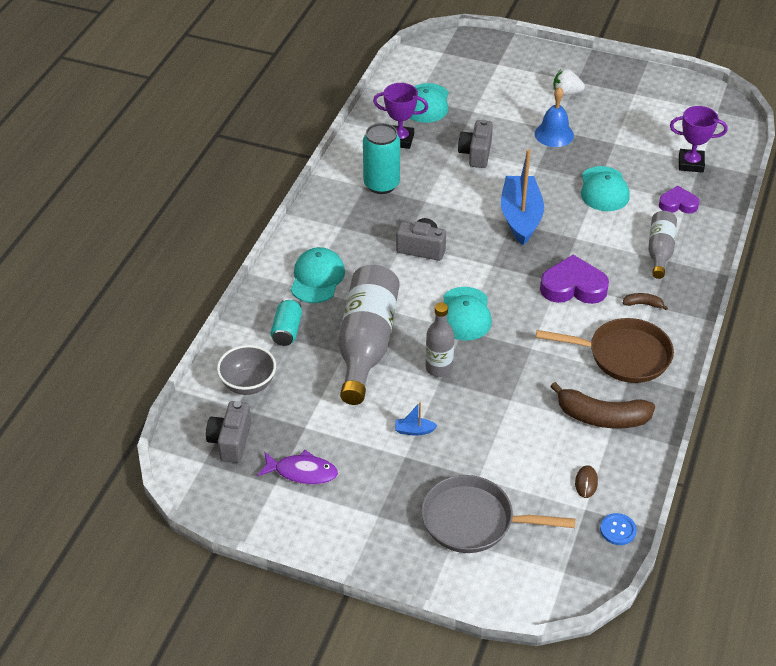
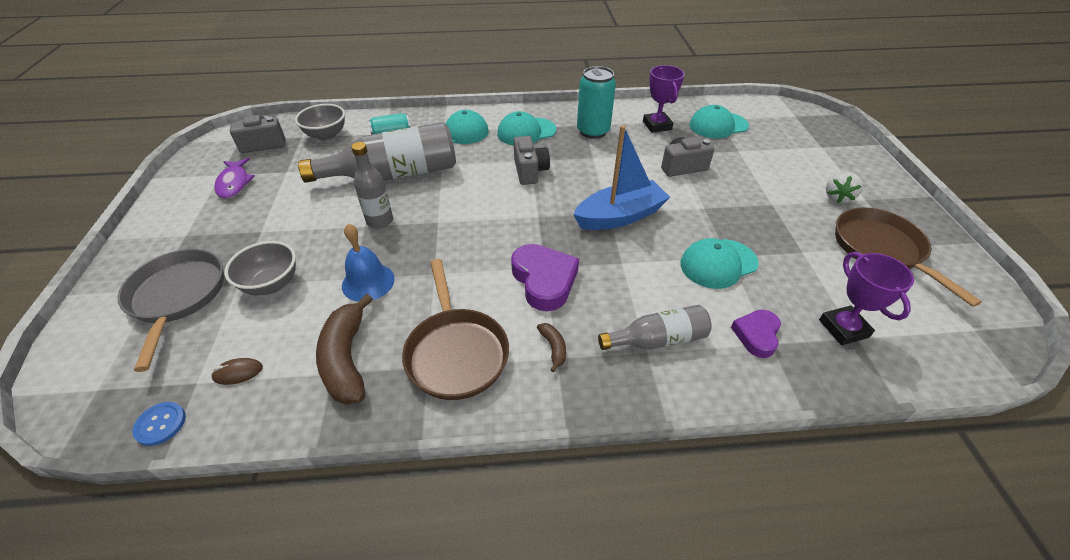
camera: 65 degrees right, 0 degrees up
blue boat [395,402,438,436] -> none
turquoise cap [444,287,492,341] -> turquoise cap moved to [497,111,556,146]
blue bell [535,87,574,147] -> blue bell moved to [342,224,395,302]
white strawberry [553,69,585,96] -> white strawberry turned 135 degrees counterclockwise [826,171,863,203]
purple heart [659,186,699,213] -> purple heart turned 135 degrees counterclockwise [731,310,781,358]
none -> grey bowl [224,241,296,295]
none -> brown pan [835,207,982,307]

